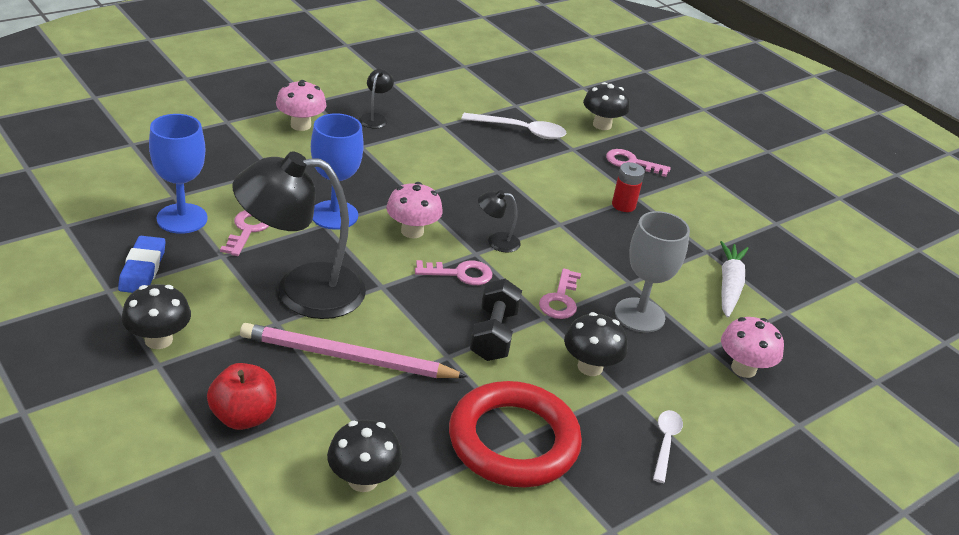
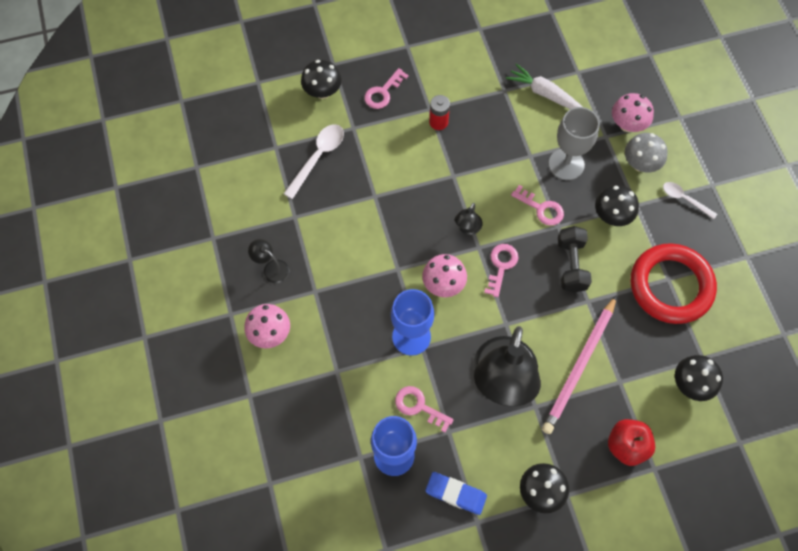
camera: 65 degrees left, 30 degrees up
black dumbbell [470,279,522,361] -> black dumbbell turned 60 degrees clockwise [558,226,592,292]
none -> grey mushroom [625,133,668,172]

